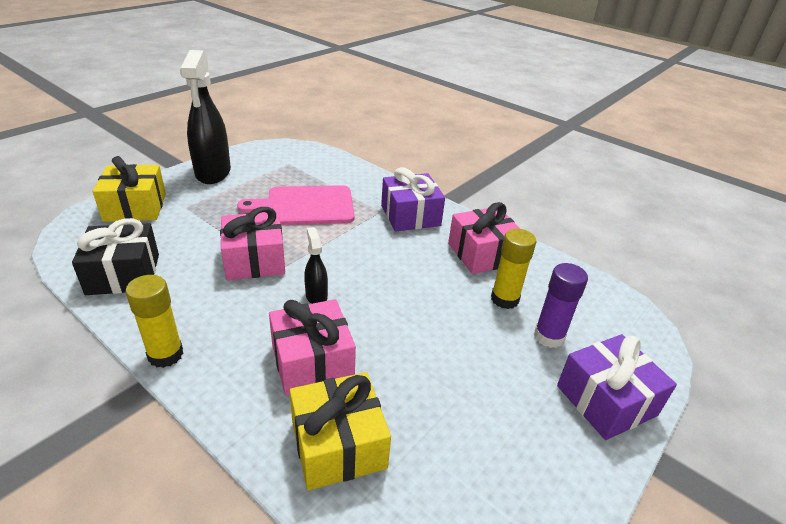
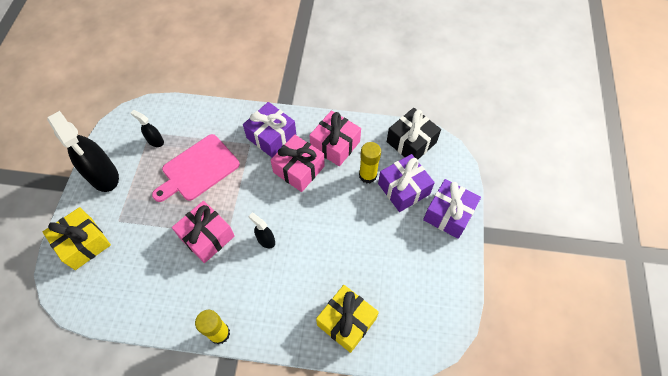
camera: 30 degrees left, 25 degrees up
black gift [72,218,159,295] -> black gift moved to [387,108,441,160]
pink gift [269,299,356,396] -> pink gift moved to [271,134,325,192]
purple glue stick [534,263,588,348] -> purple gift [378,154,435,212]
none -> black spray bottle [131,110,164,147]

